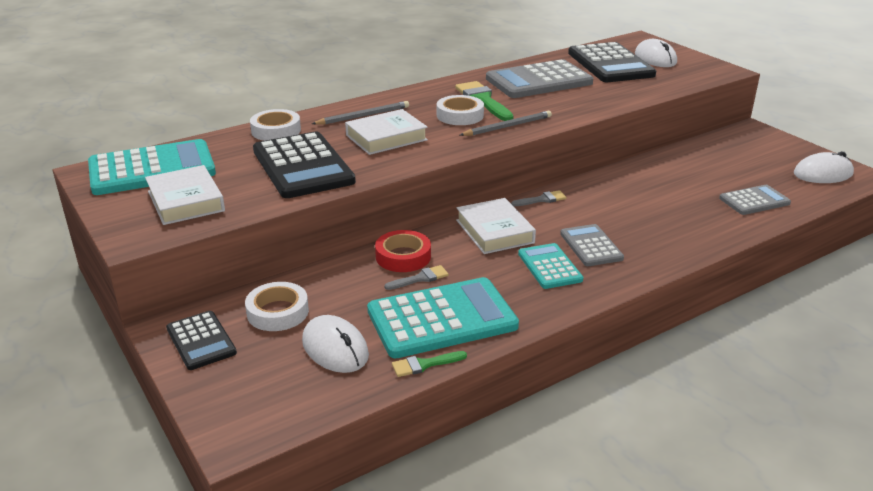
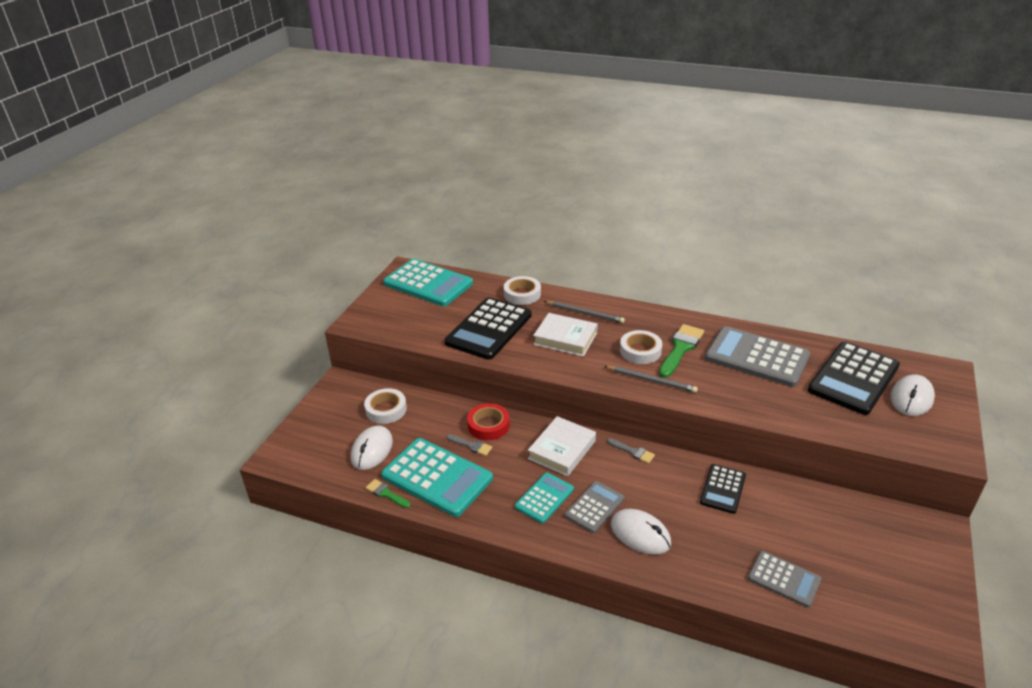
camera: 55 degrees right, 5 degrees up
white book [145,165,225,225] -> none
black calculator [166,311,237,370] -> black calculator moved to [700,464,746,514]
white mouse [794,151,854,183] -> white mouse moved to [611,509,671,555]

